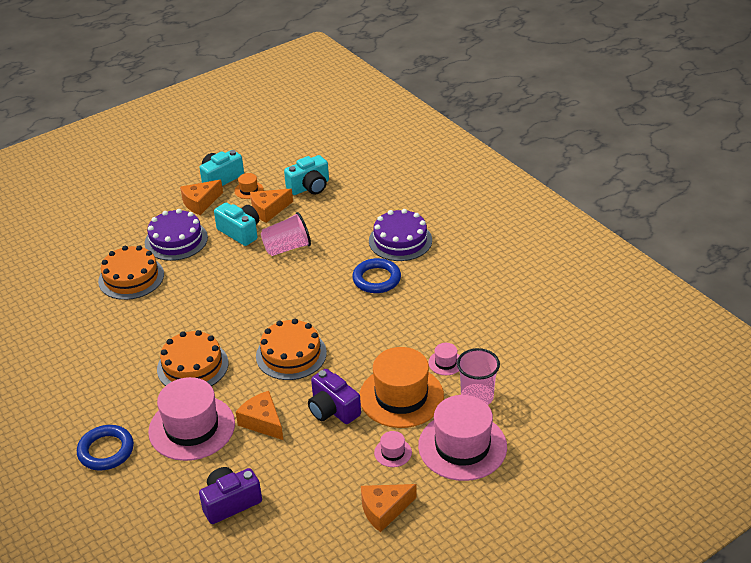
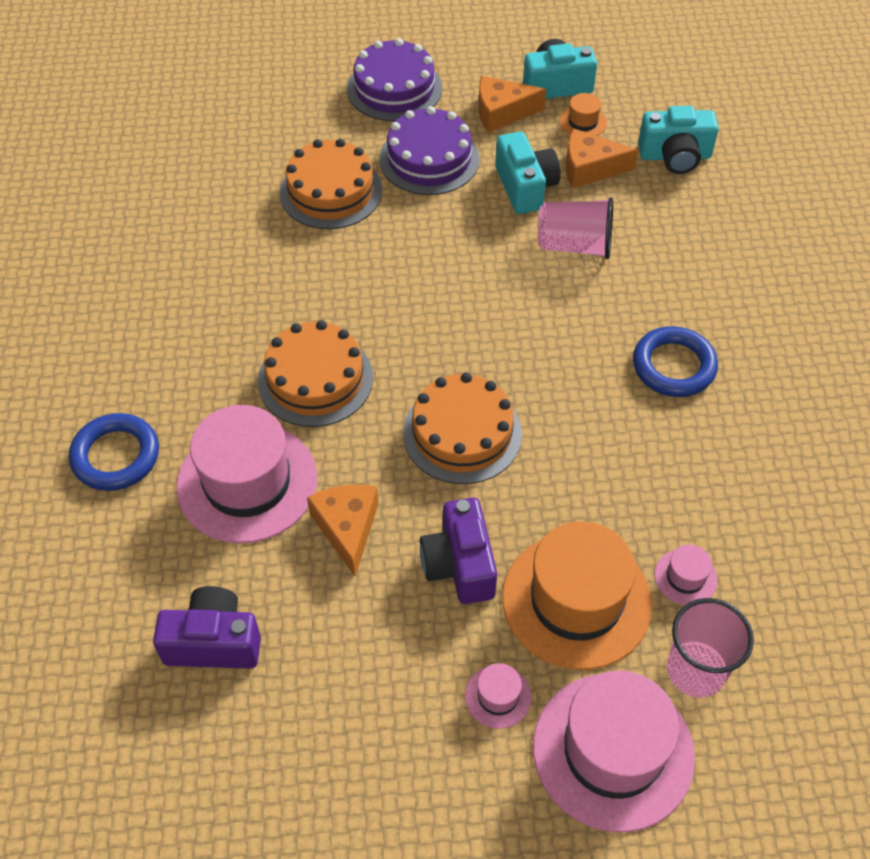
camera: 30 degrees right, 15 degrees up
orange cheese [361,484,417,532] -> none
purple cake [369,209,432,261] -> purple cake moved to [347,38,442,121]

